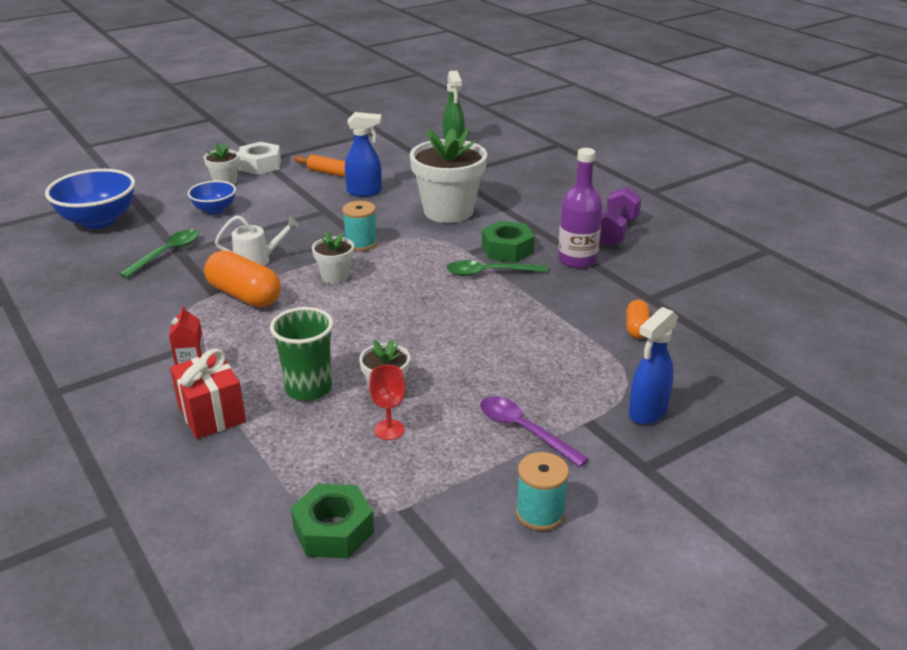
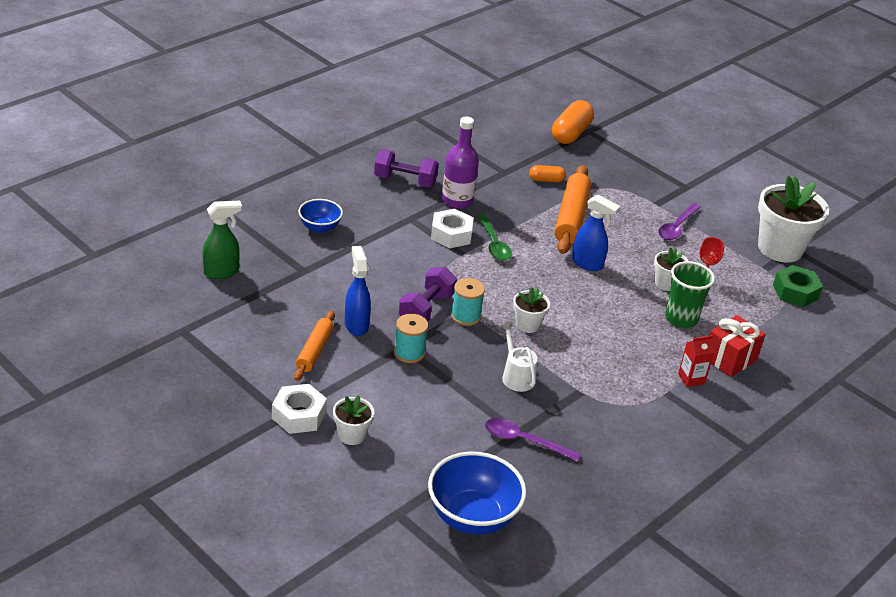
camera: 105 degrees left, 5 degrees up
green spoon [119,229,199,278] -> purple spoon [485,418,581,461]
blue bowl [188,181,236,214] -> blue bowl moved to [298,199,343,233]
orange capsule [204,250,281,307] -> orange capsule moved to [552,100,594,144]
white flower pot [410,128,487,223] -> white flower pot moved to [758,176,829,263]
green nut [482,221,535,262] -> white nut [431,209,474,248]
turquoise spool [516,452,569,531] -> turquoise spool moved to [394,314,428,363]
blue spray bottle [629,307,678,425] -> blue spray bottle moved to [572,195,620,271]
none -> purple dumbbell [399,267,457,322]
none -> orange rolling pin [554,165,591,254]

